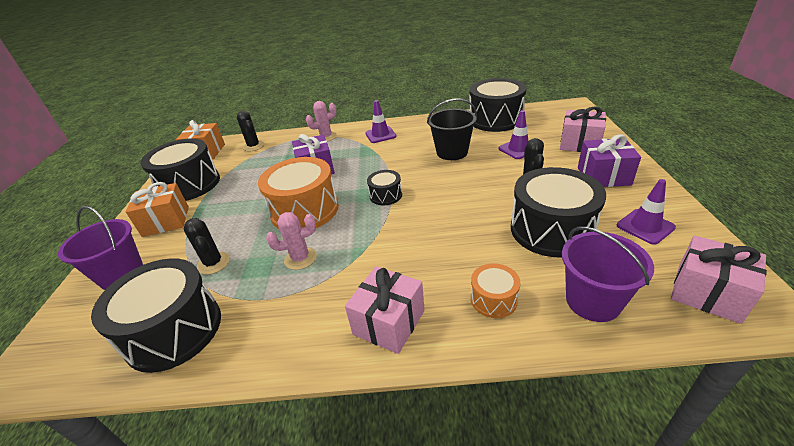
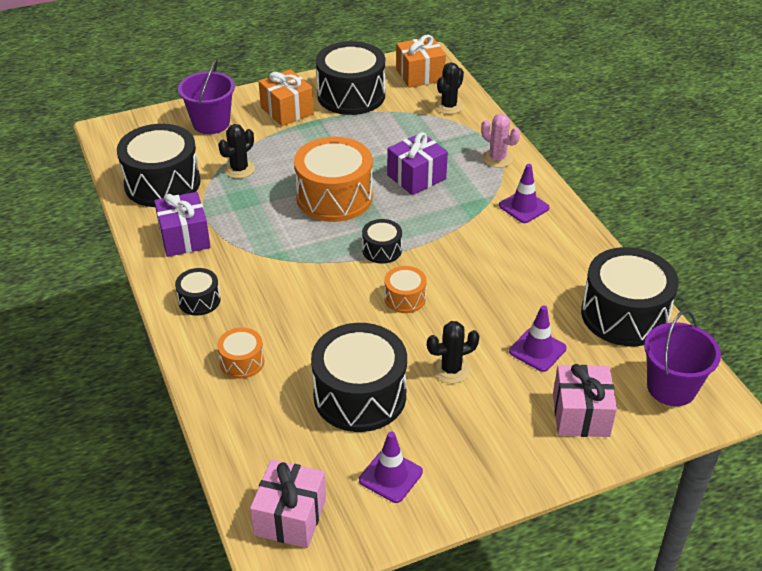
camera: 65 degrees right, 5 degrees up
pink cactus [266,212,317,270] -> none
pink gift [345,266,425,354] -> black drum [175,268,220,316]
black bucket [427,98,477,160] -> none
purple bucket [562,227,654,322] -> purple bucket moved to [644,310,721,406]
purple gift [578,134,641,187] -> purple gift moved to [154,192,211,257]
none -> orange drum [384,266,427,313]

